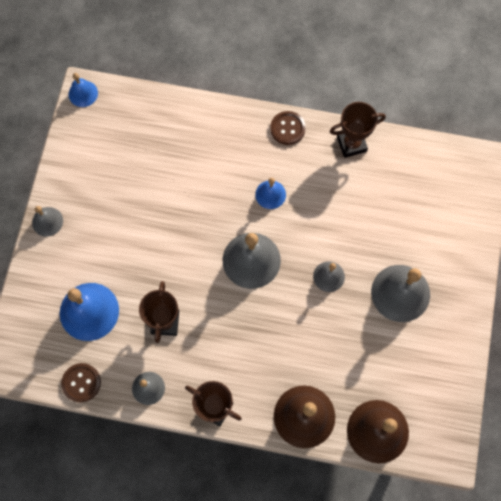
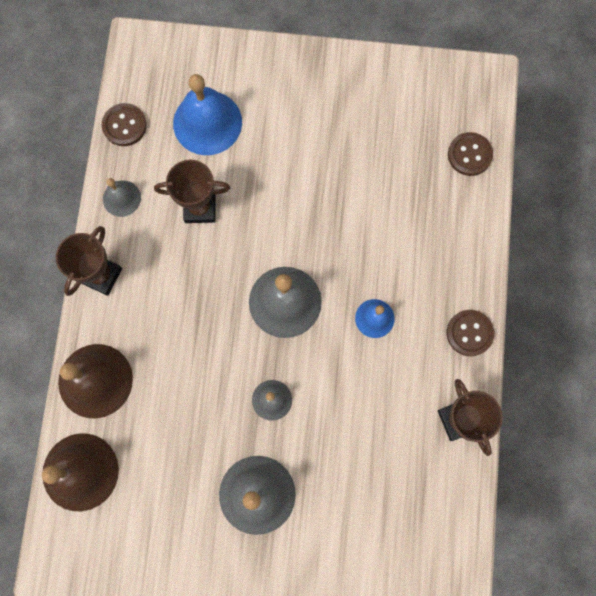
camera: 85 degrees right, 5 degrees up
grey bell [32,206,63,237] -> none
blue bell [69,73,98,107] -> none
none -> brown button [448,132,493,176]

